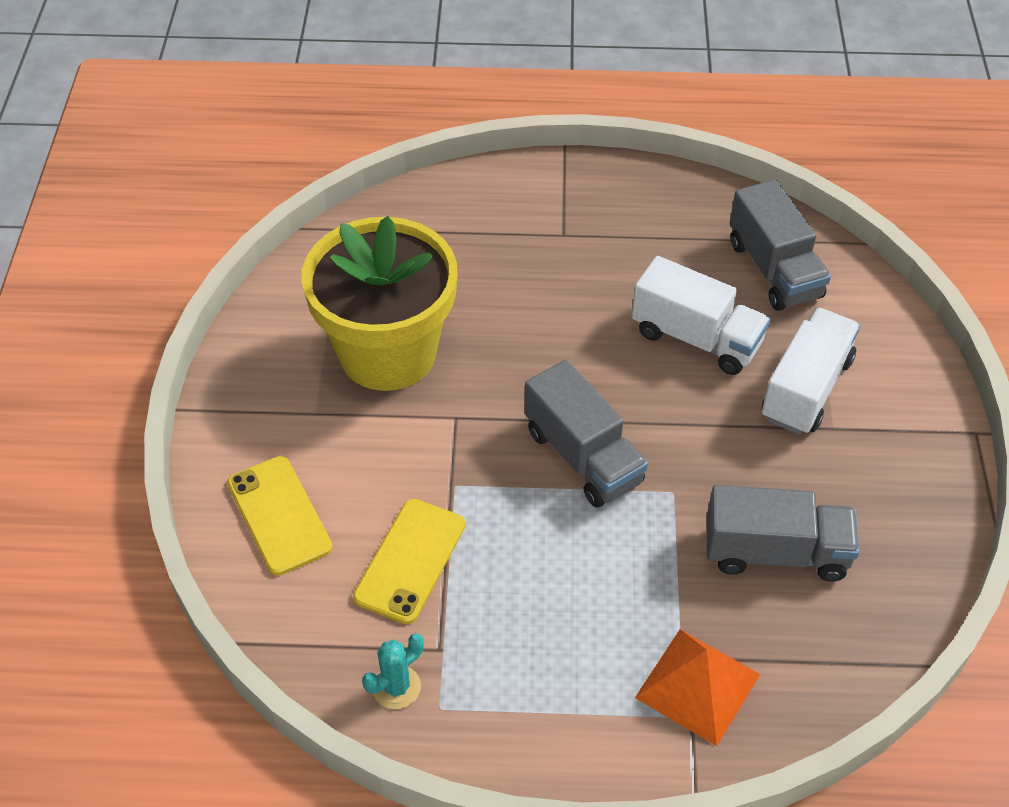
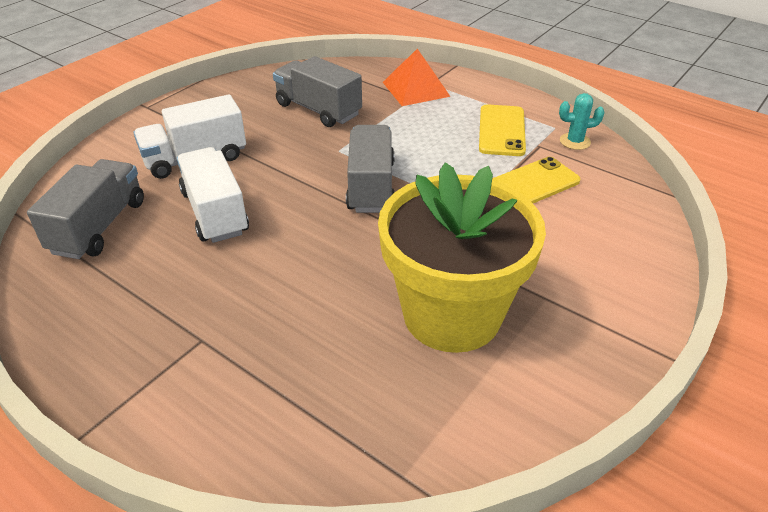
camera: 145 degrees left, 10 degrees down
yellow phone [227,456,333,576] -> yellow phone moved to [479,104,526,156]

